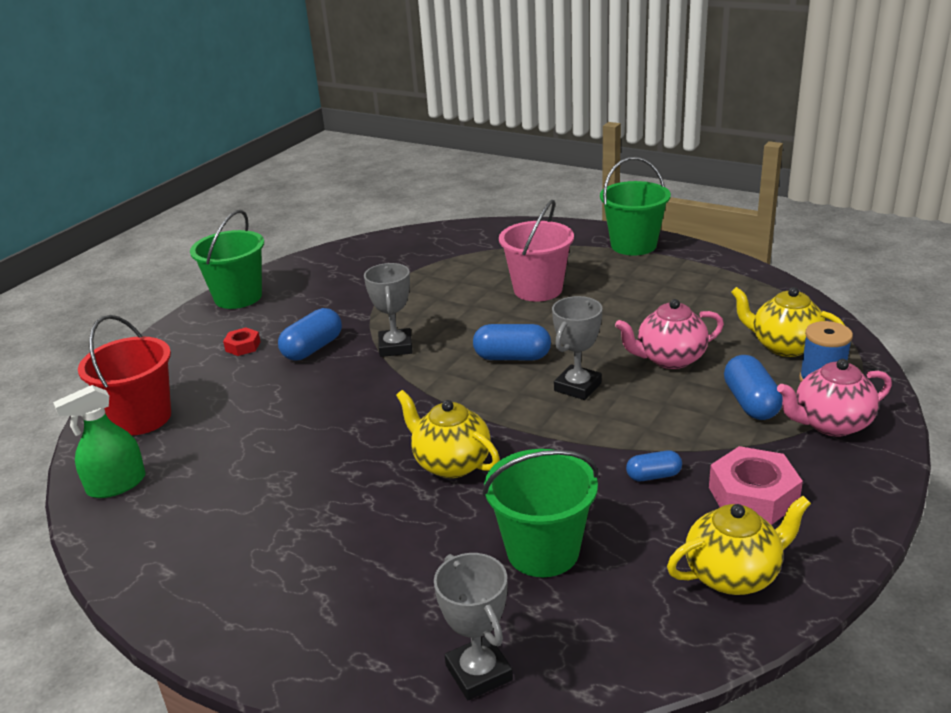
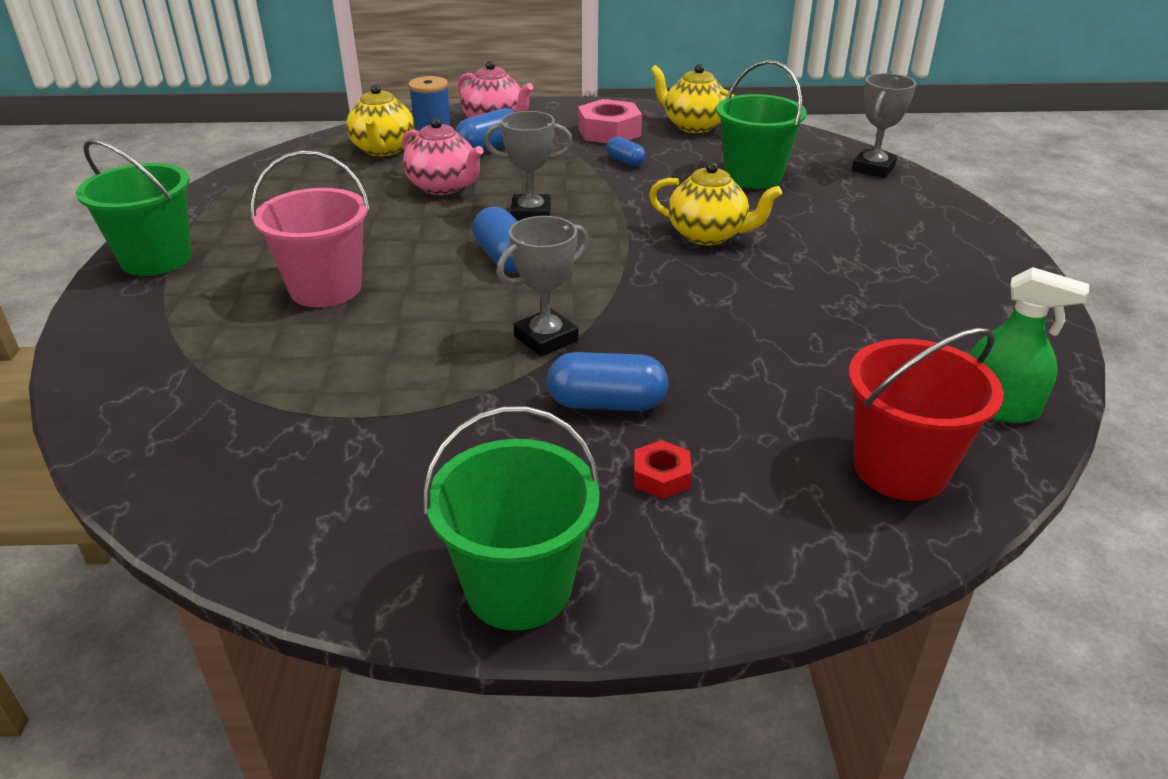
camera: 125 degrees left, 5 degrees up
yellow teapot [396,390,500,478] -> yellow teapot turned 75 degrees counterclockwise [649,162,782,245]

